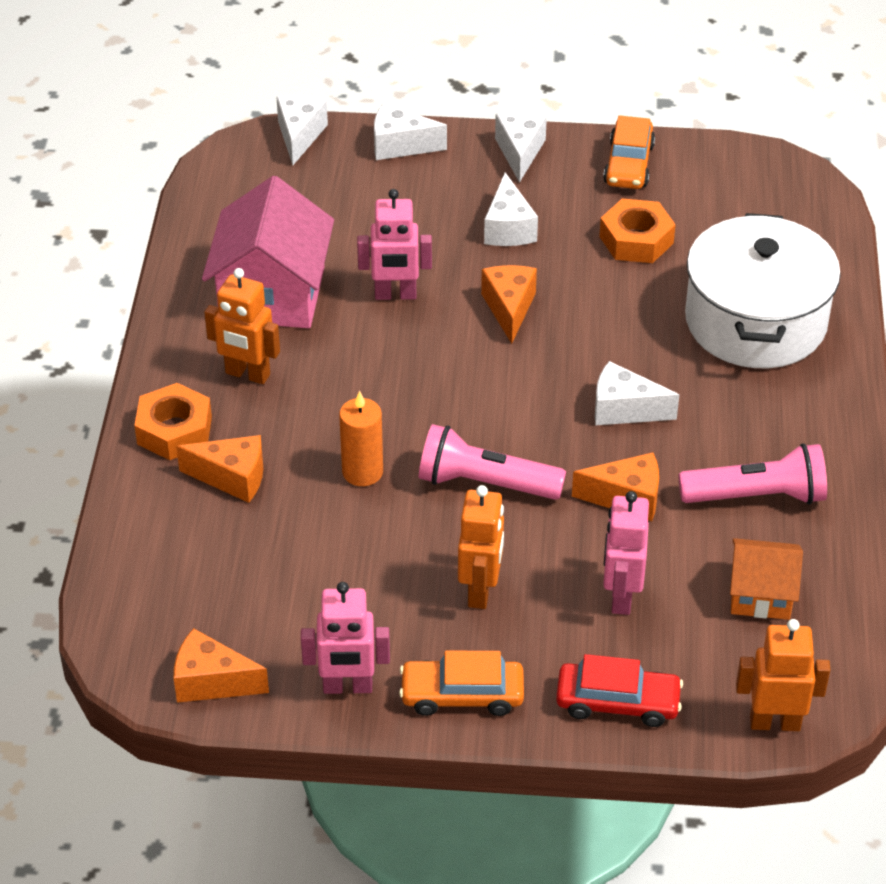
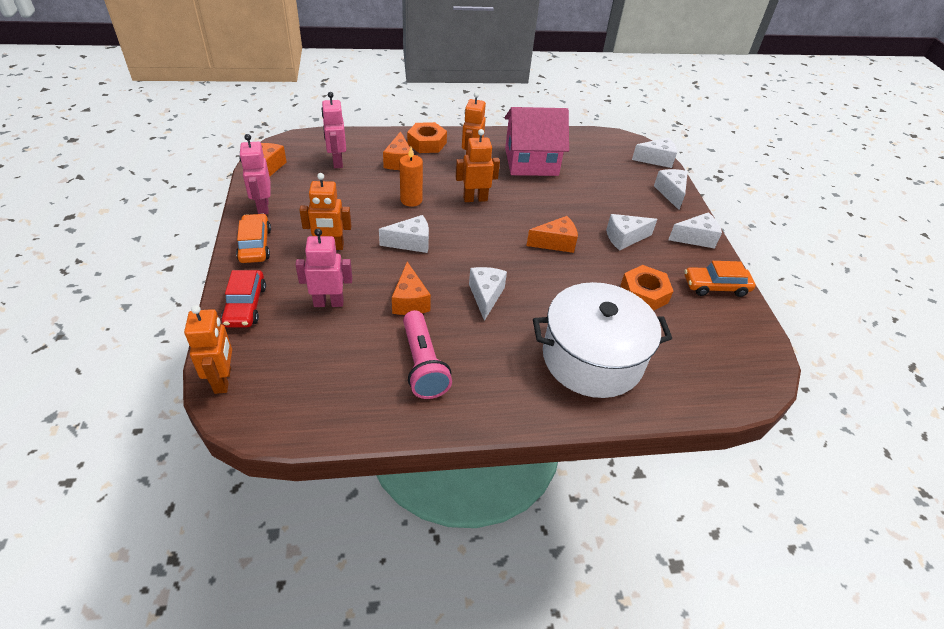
camera: 75 degrees right, 0 degrees up
pink robot [357,189,432,300] -> pink robot moved to [321,92,346,168]
pink flashlight [419,424,566,500] -> white cheese [379,215,429,253]
orange house [730,538,803,620] -> none
none -> orange robot [456,129,500,202]

